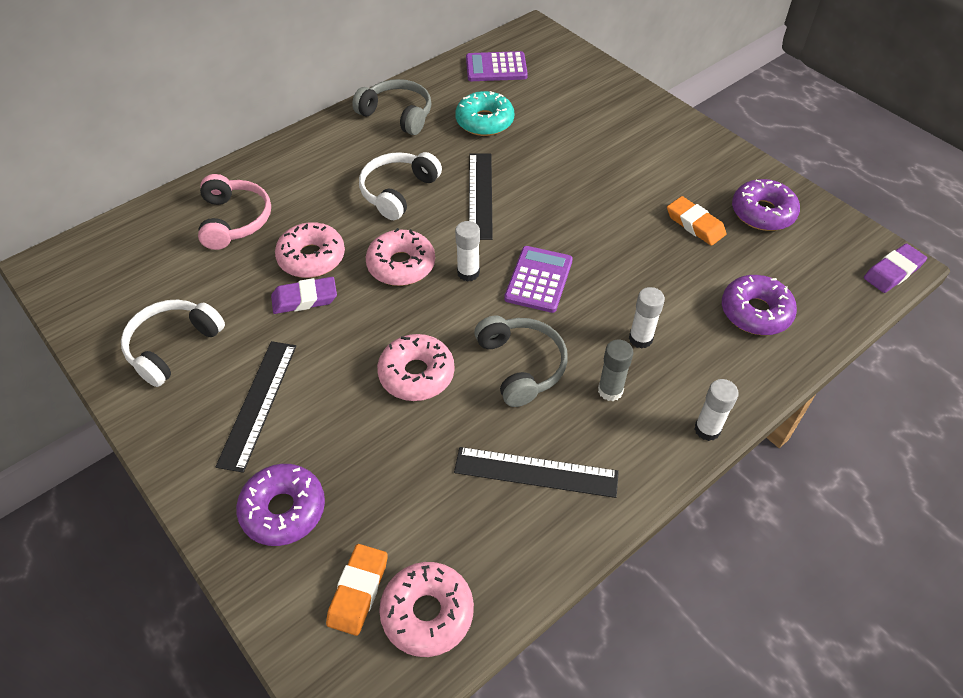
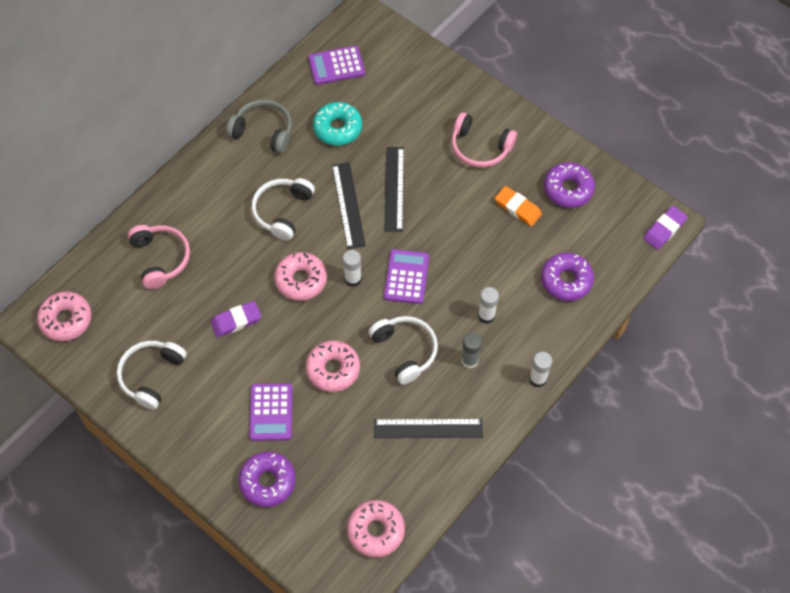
camera: 10 degrees left, 10 degrees up
black ruler [216,341,296,473] -> black ruler moved to [384,147,404,232]
pink donut [275,222,345,278] -> pink donut moved to [37,291,92,341]
orange eraser [326,544,388,636] -> none
grey headphones [474,316,568,407] -> white headphones [369,316,438,385]
none -> purple calculator [249,383,293,441]
none -> pink headphones [452,112,517,167]

